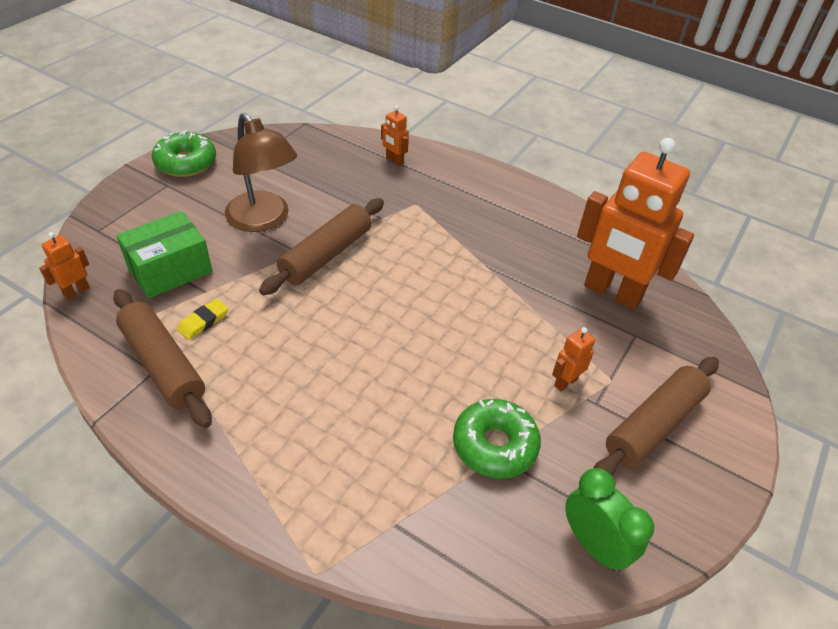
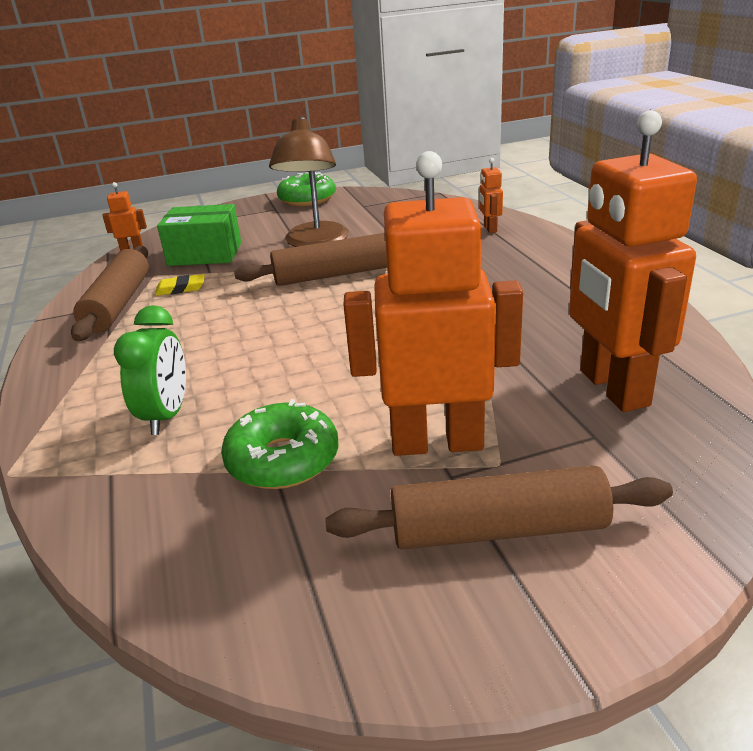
camera: 45 degrees right, 15 degrees down
orange robot [552,327,595,392] -> orange robot [344,151,523,456], size x2.44
green clock [565,468,654,572] -> green clock moved to [114,305,186,435]

